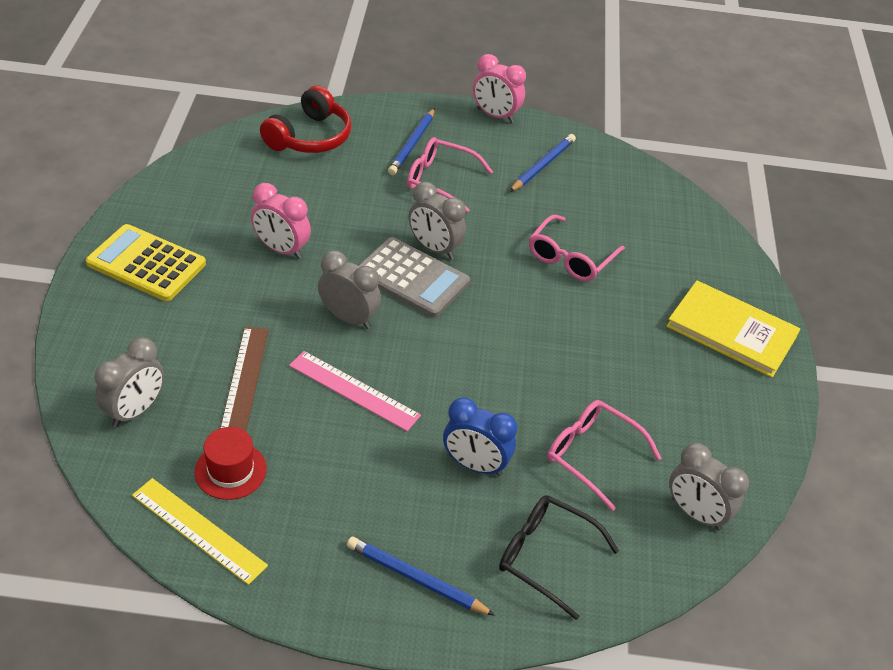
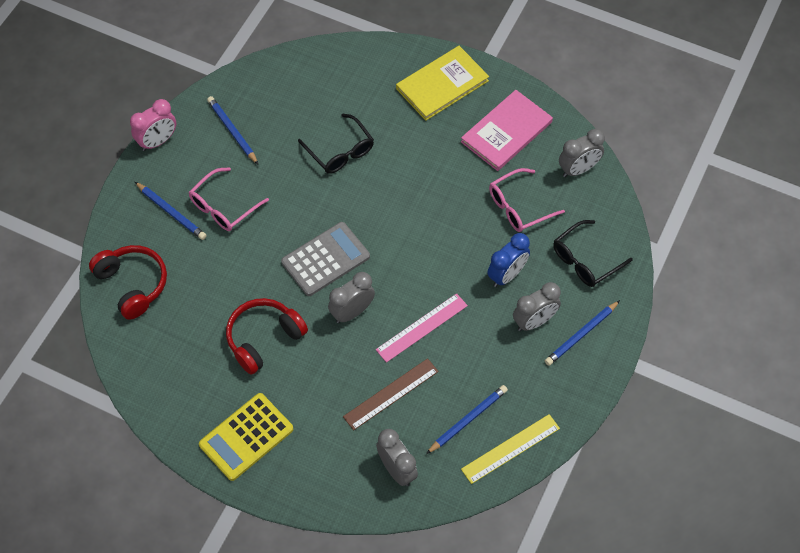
camera: 65 degrees left, 15 degrees up
red hat [194,427,267,500] -> blue pencil [426,385,508,454]
brown ruler [220,327,269,432] -> brown ruler turned 60 degrees counterclockwise [343,358,439,430]
pink clock [251,183,311,259] -> red headphones [226,298,308,375]
grey clock [409,182,466,259] -> grey clock moved to [513,282,561,331]
pink glasses [529,214,625,281] -> black glasses [298,114,374,174]
none -> pink book [461,90,553,171]

